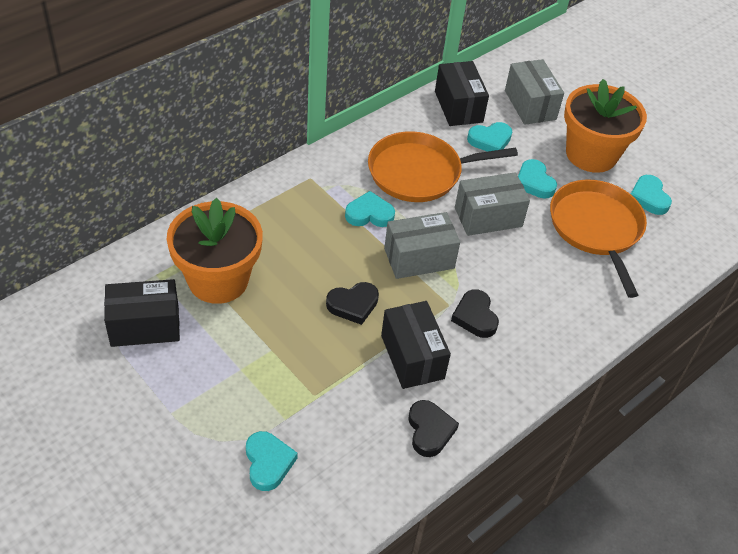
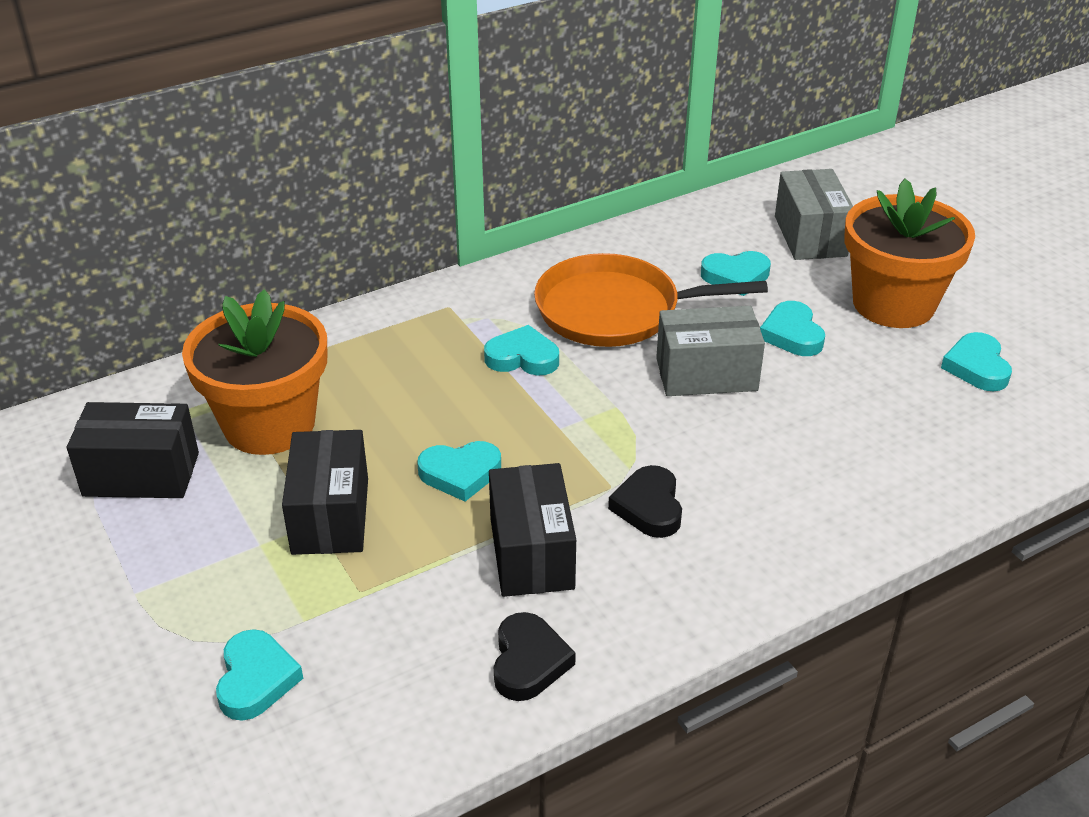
camera: 15 degrees right, 10 degrees down
black heart [326,282,379,325] -> turquoise heart [417,441,501,501]
grey box [384,212,460,279] -> none
black box [435,61,489,126] -> black box moved to [282,430,368,555]
orange pan [550,180,647,298] -> none

